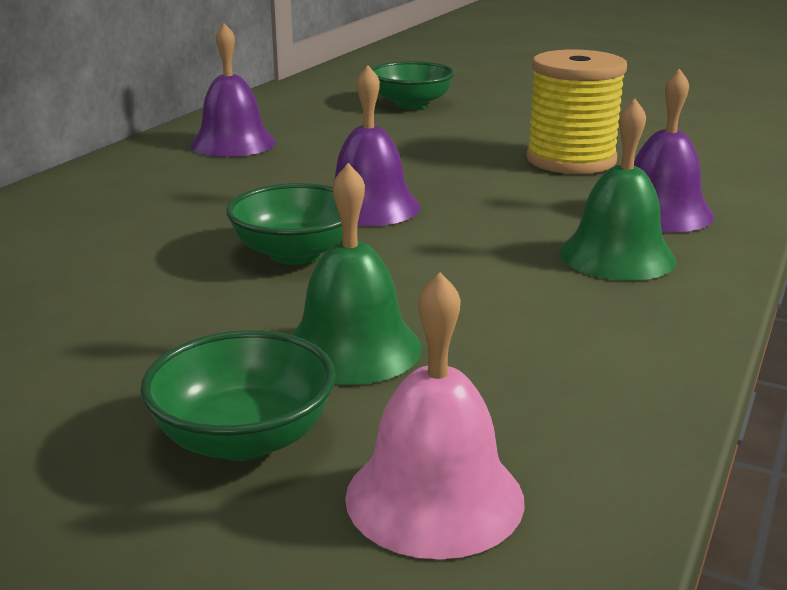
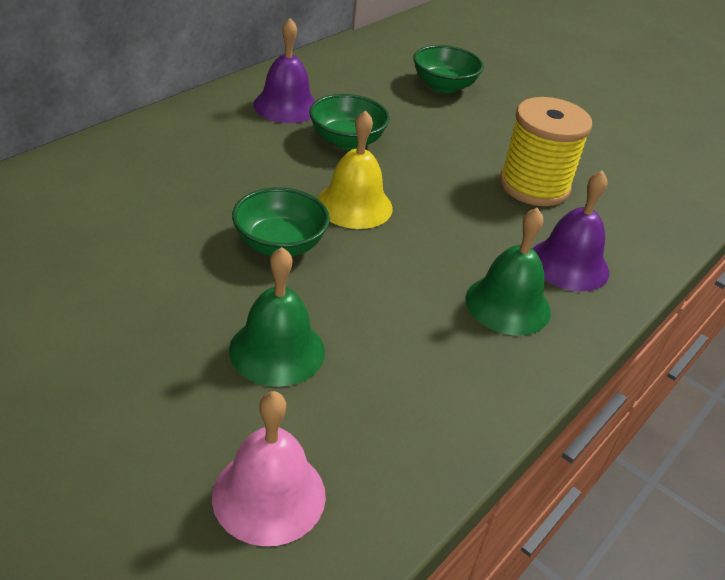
camera: 10 degrees right, 15 degrees up
green bowl [140,330,336,461] -> green bowl moved to [309,94,390,150]
purple bell [332,65,420,226] -> yellow bell [317,110,392,229]

